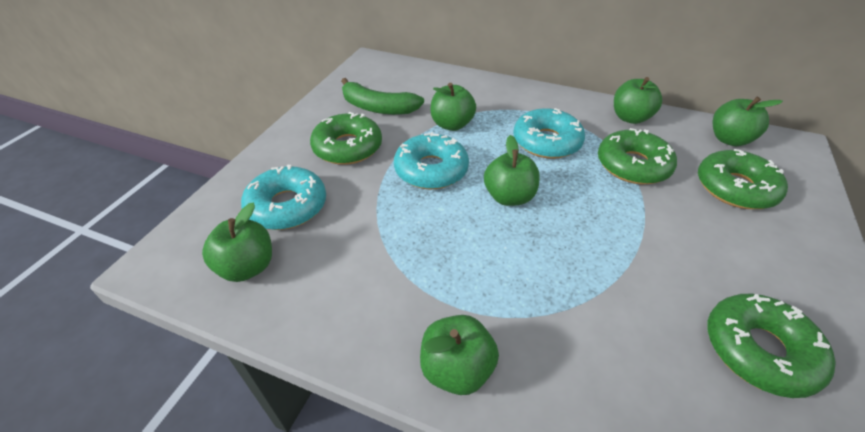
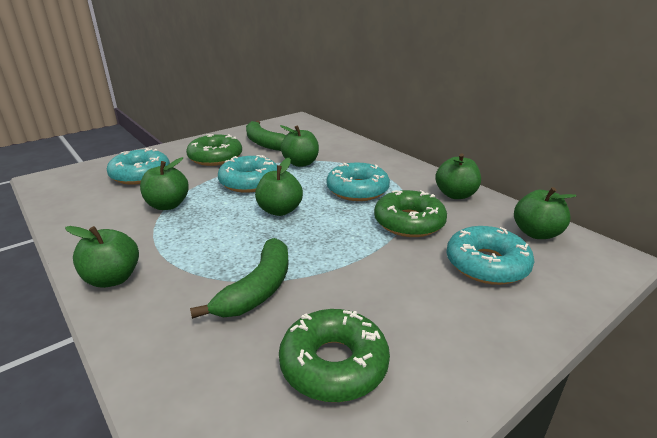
camera: 30 degrees right, 15 degrees down
green apple [202,203,272,282] -> green apple moved to [140,157,189,210]
green donut [698,149,788,209] -> turquoise donut [446,226,534,285]
none -> green banana [190,238,289,319]

